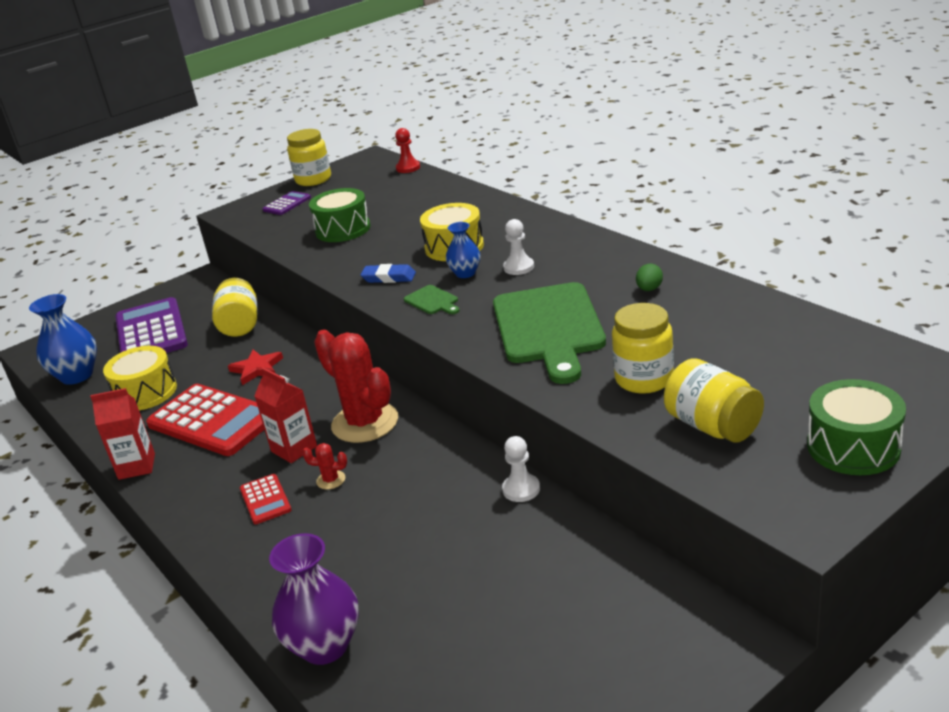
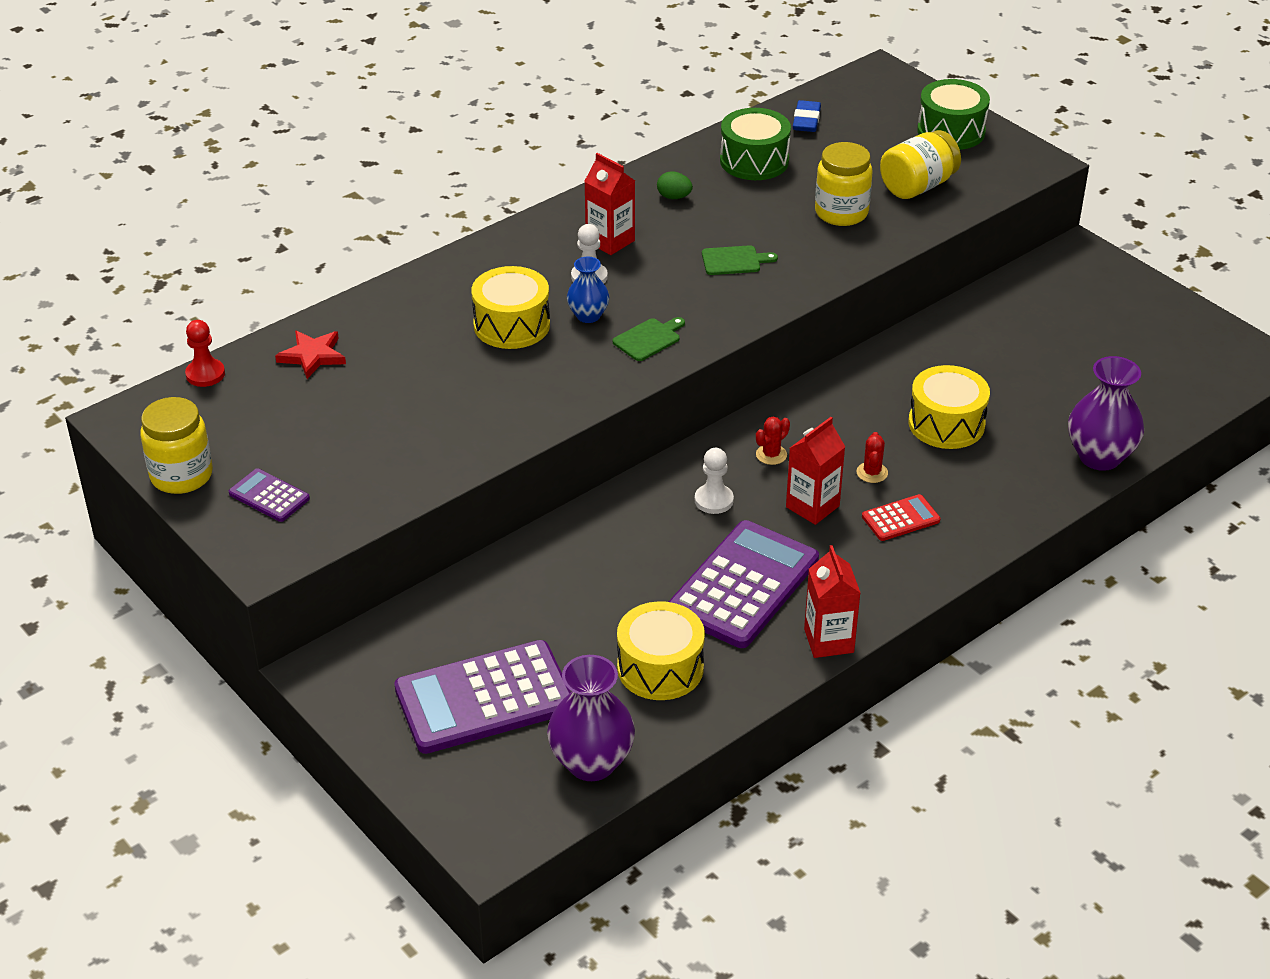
camera: 95 degrees left, 10 degrees up
blue vase [29,294,97,385] -> purple vase [547,655,635,781]
red calculator [146,384,264,456] -> purple calculator [669,520,819,648]
yellow jar [212,278,257,337] -> none
red star [228,350,283,385] -> red star moved to [275,330,346,379]
green drum [309,188,370,242] -> green drum moved to [720,108,791,180]
red cactus [314,330,398,443] -> red cactus [756,416,790,465], size x0.40
blue eraser [361,264,416,283] -> blue eraser moved to [793,100,821,132]
green cutting board [493,282,606,384] -> green cutting board [702,245,778,275], size x0.41
white pawn [502,436,540,502] -> white pawn moved to [695,448,734,514]
none -> red carton [584,153,635,255]
none -> yellow drum [909,365,990,449]

